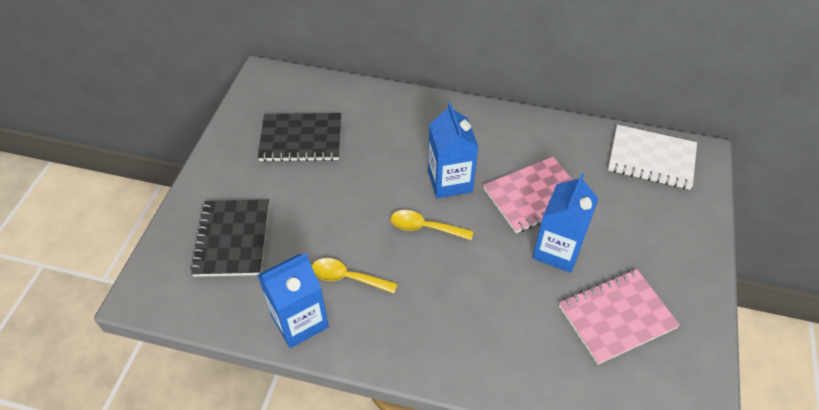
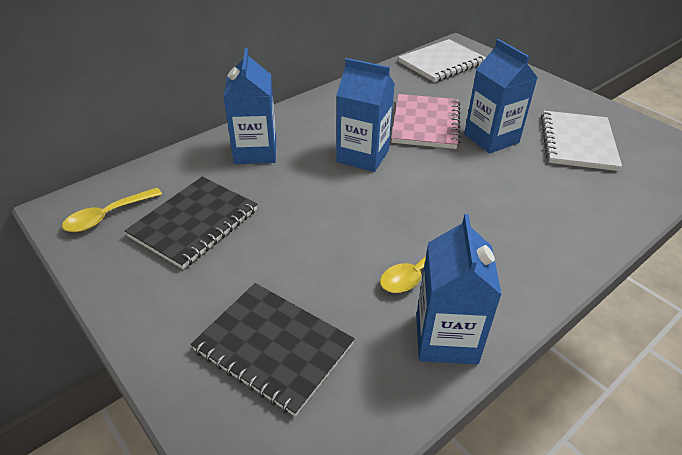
camera: 55 degrees left, 10 degrees down
yellow spoon [391,210,473,240] -> yellow spoon moved to [62,188,162,232]
pink notebook [559,269,680,365] -> white notebook [541,111,622,171]
none -> blue carton [224,48,276,164]

